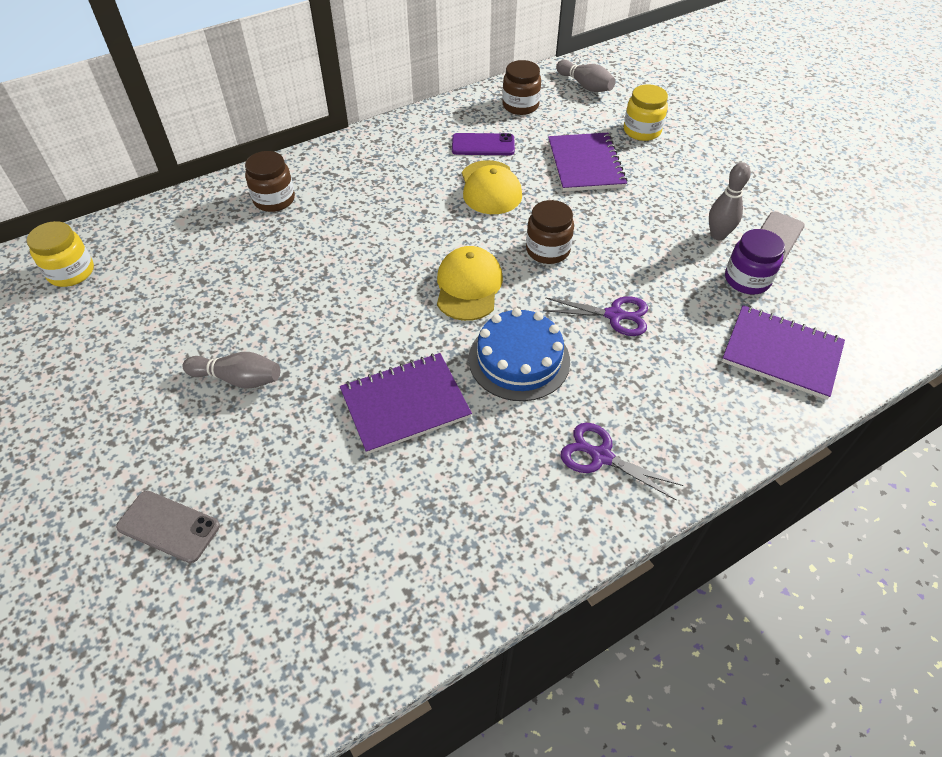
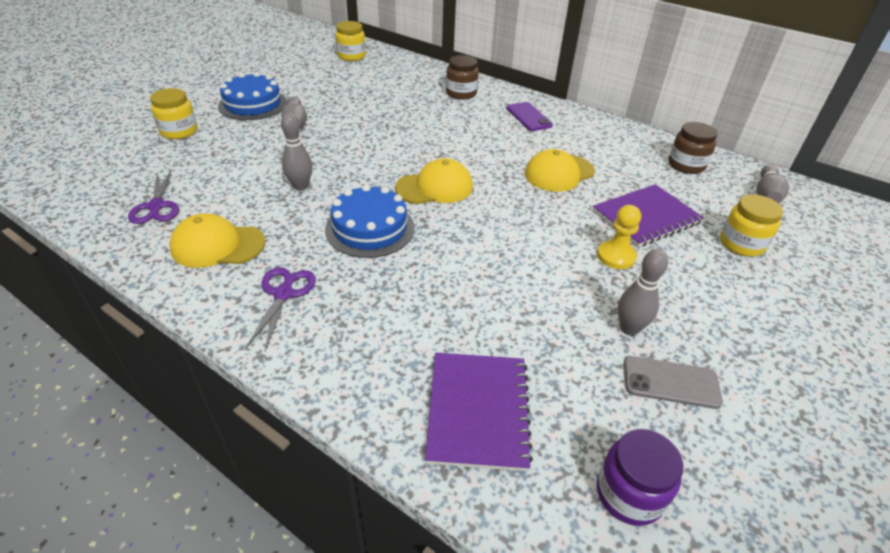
camera: 65 degrees right, 10 degrees down
grey phone [116,491,220,563] -> yellow jar [150,88,198,139]
purple notebook [340,353,472,454] -> grey bowling pin [281,113,312,191]
purple phone [452,133,515,155] -> purple phone moved to [507,102,553,131]
brown jar [526,200,574,264] -> none
purple scissors [543,296,648,336] -> purple scissors moved to [128,169,179,224]
purple jar [725,229,785,294] -> purple jar moved to [597,429,683,526]
none -> yellow cap [170,213,266,268]
none -> blue cake [218,72,287,120]
none -> yellow pawn [597,205,641,269]

